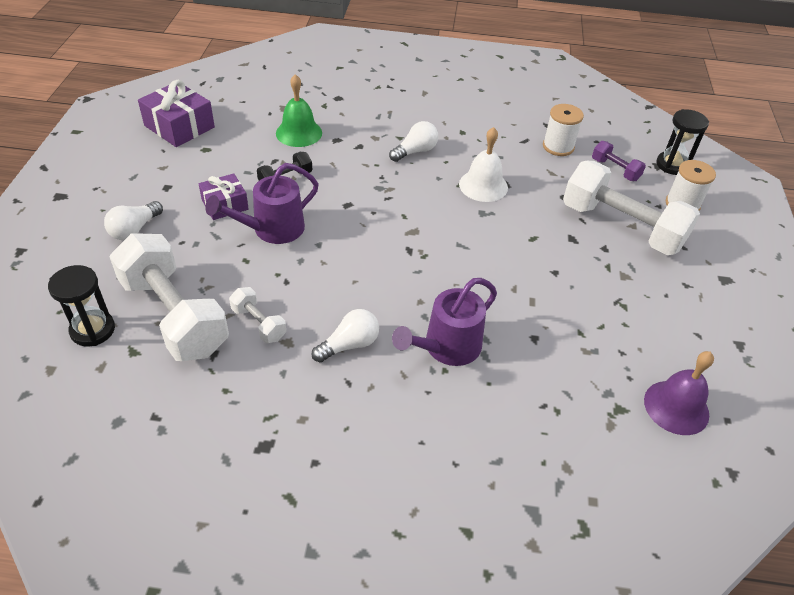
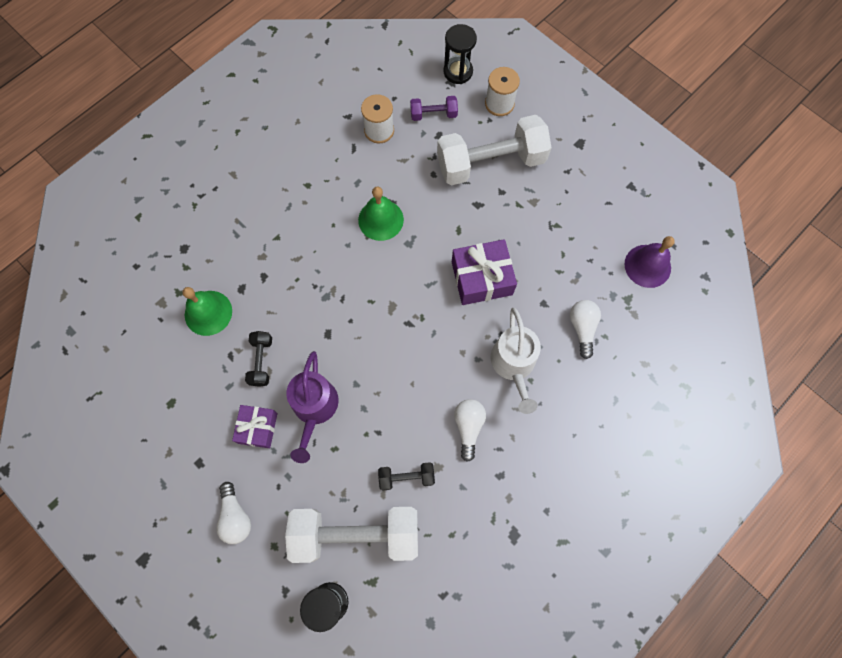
camera: 50 degrees left, 25 degrees up
purple gift [138,80,215,147] -> purple gift moved to [452,239,517,305]
white dumbbell [229,287,286,343] -> black dumbbell [378,462,435,490]
white light bulb [389,121,438,162] -> white light bulb moved to [570,300,601,359]
purple watering can [392,278,497,366] -> white watering can [491,308,541,414]
white bell [459,127,508,202] -> green bell [358,186,404,241]

